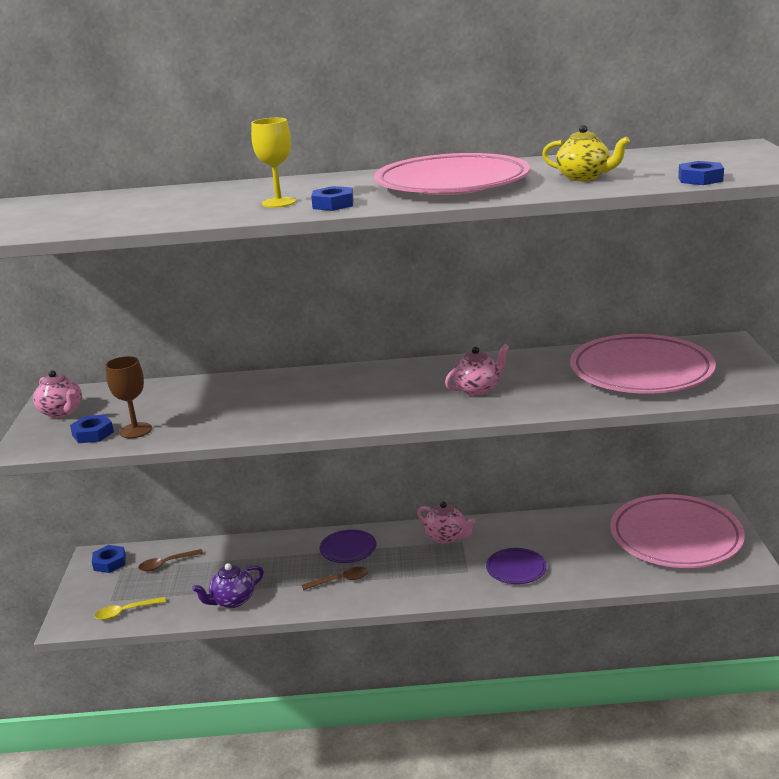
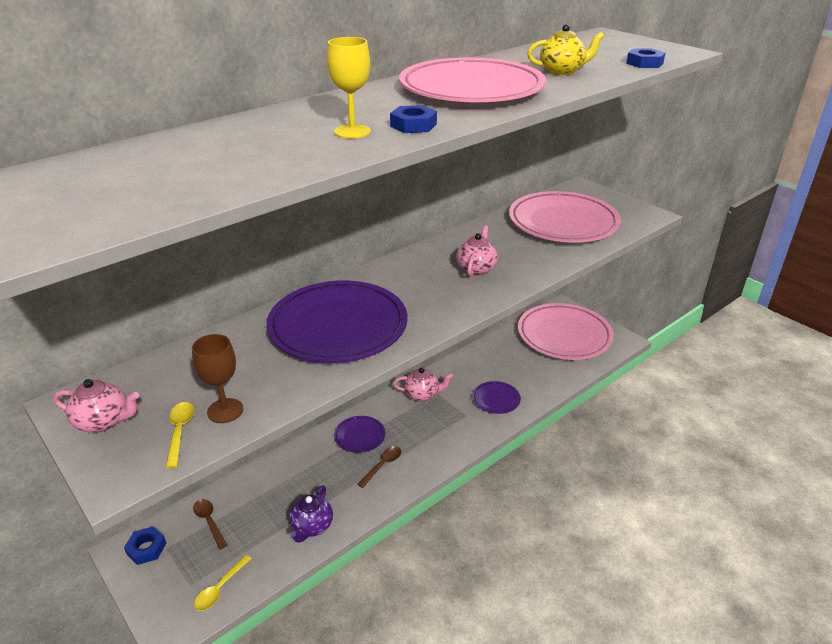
camera: 40 degrees left, 10 degrees up
blue nut [70,414,114,443] -> yellow spoon [166,402,194,469]
brown spoon [138,549,203,571] -> brown spoon turned 120 degrees clockwise [193,499,227,549]
none -> purple plate [267,281,407,363]

